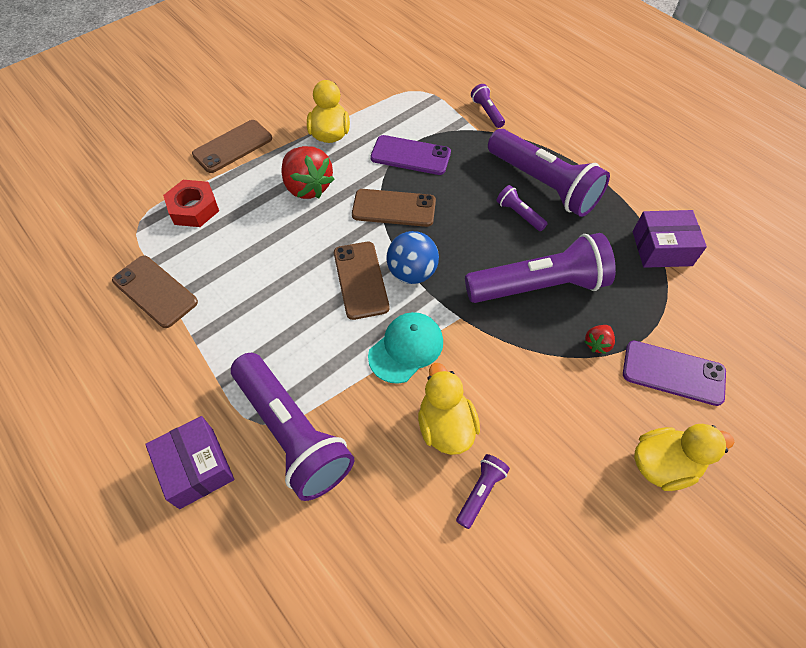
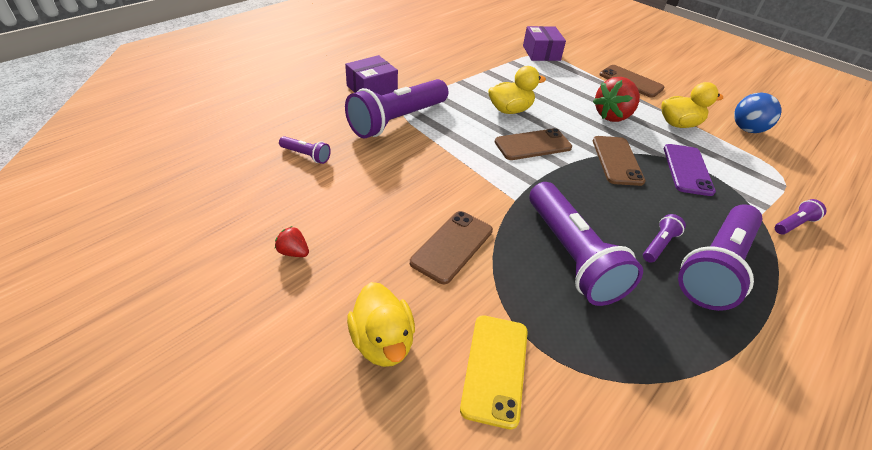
camera: 80 degrees right, 15 degrees down
brown phone [112,256,198,328] -> brown phone moved to [410,211,493,284]
red nut [163,180,219,227] -> none
turquoise cap [368,312,443,384] -> none
blue ball [386,231,439,284] -> blue ball moved to [734,93,781,133]
yellow duck [418,363,480,455] -> yellow duck moved to [488,66,546,114]
purple flashlight [456,454,510,529] -> purple flashlight moved to [279,136,331,164]
red strawberry [584,325,615,354] -> red strawberry moved to [275,226,309,257]
purple phone [623,341,726,406] -> yellow phone [460,315,528,429]
purple box [633,210,707,268] -> purple box moved to [523,26,566,61]

